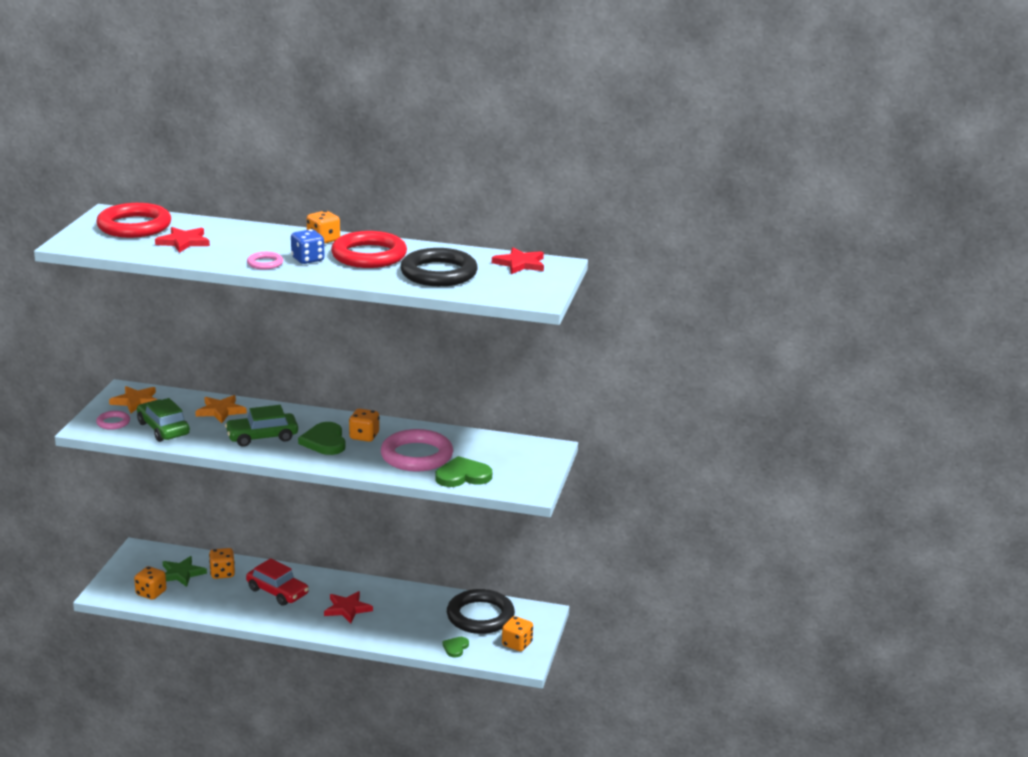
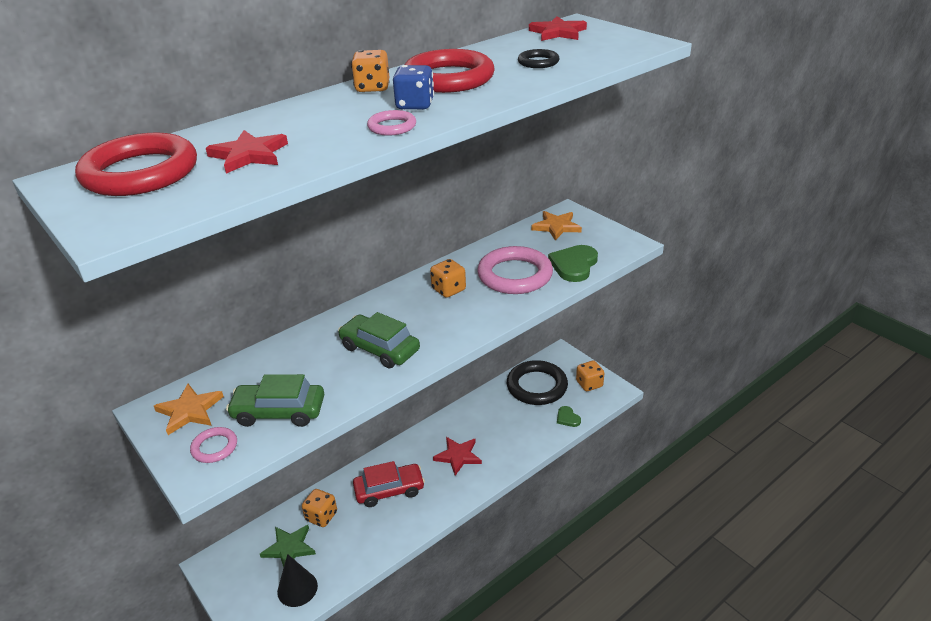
camera: 50 degrees left, 10 degrees up
orange dice [134,566,167,600] -> black cone [277,554,318,607]
orange star [195,395,247,423] -> orange star moved to [531,211,582,241]
green car [225,405,298,447] -> green car turned 105 degrees clockwise [338,312,420,369]
green heart [298,422,346,455] -> none
black ring [400,248,478,286] -> black ring [518,49,559,68], size x0.47

